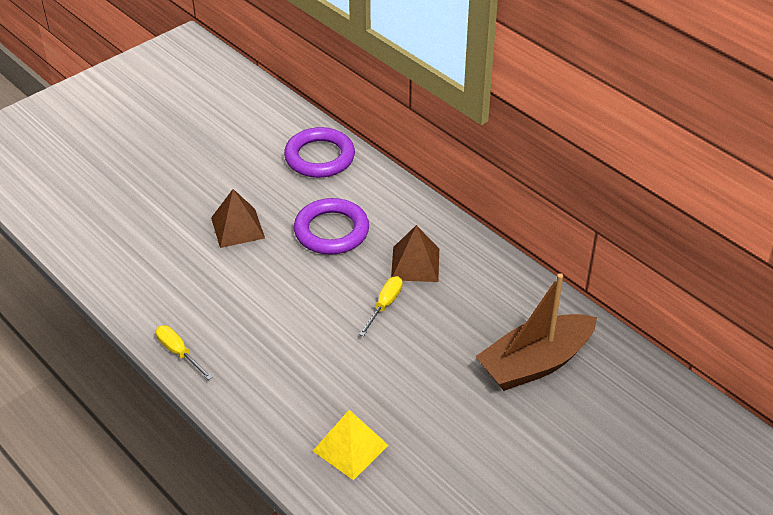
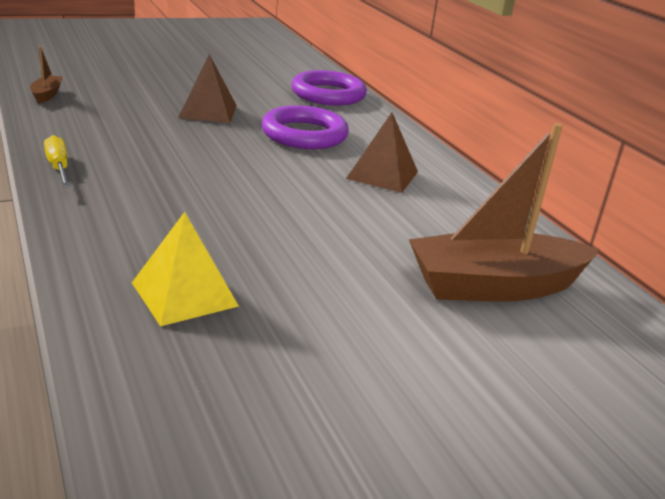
camera: 15 degrees right, 15 degrees down
yellow screwdriver [359,276,403,336] -> none
none -> brown boat [30,46,63,103]

